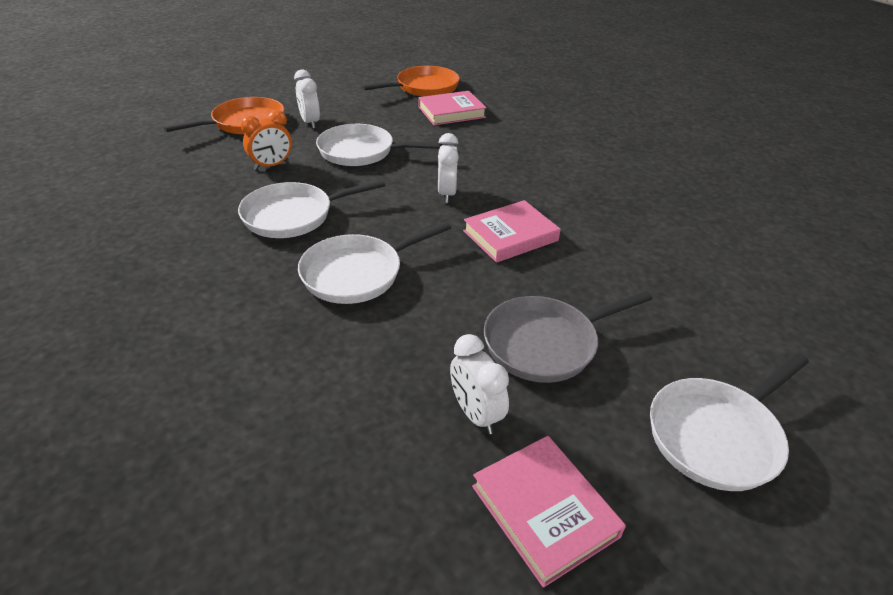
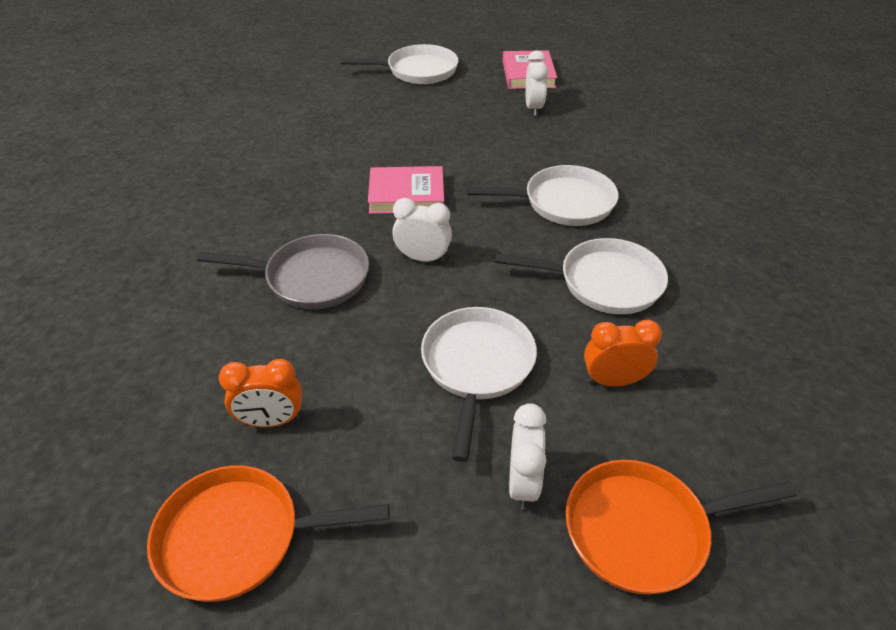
camera: 150 degrees left, 5 degrees up
white pan [316,124,442,166] -> white pan turned 120 degrees counterclockwise [421,307,537,462]
pink book [419,91,486,125] -> orange clock [219,359,302,427]
white clock [438,133,459,203] -> white clock turned 105 degrees counterclockwise [392,198,452,263]
grey pan [484,291,652,383] -> grey pan moved to [197,234,369,309]

